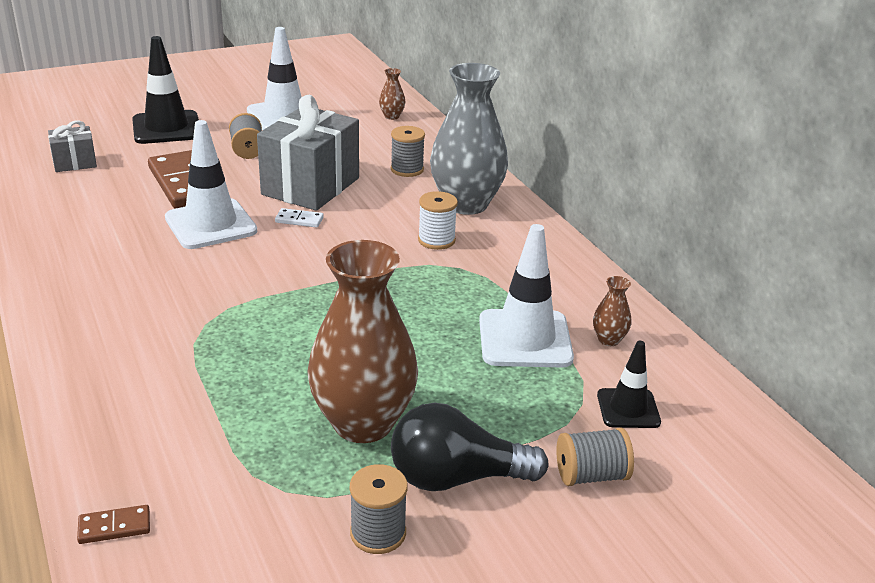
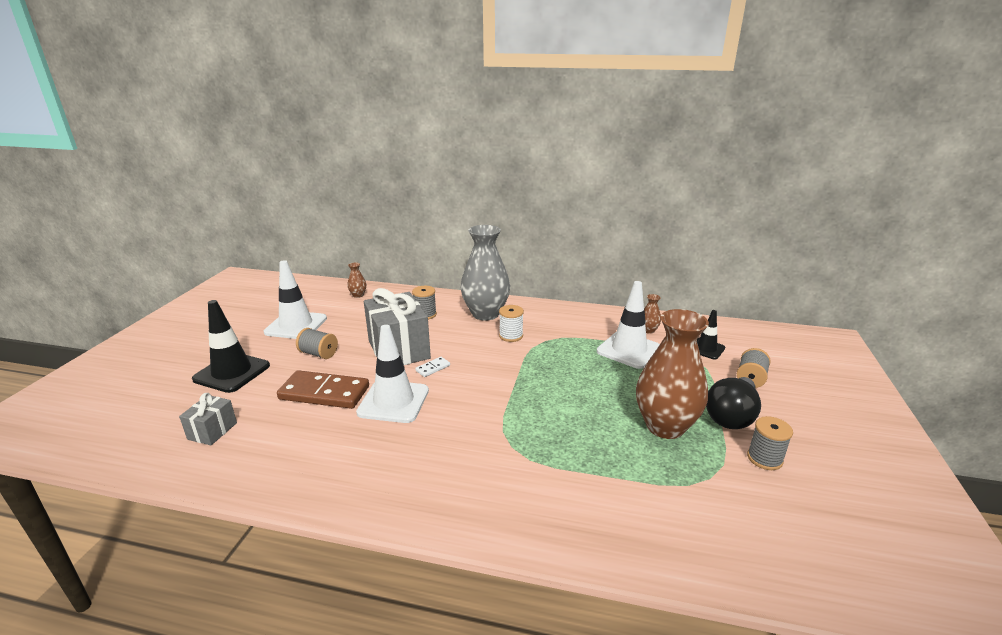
camera: 50 degrees left, 5 degrees down
brown domino [77,505,150,544] -> none

